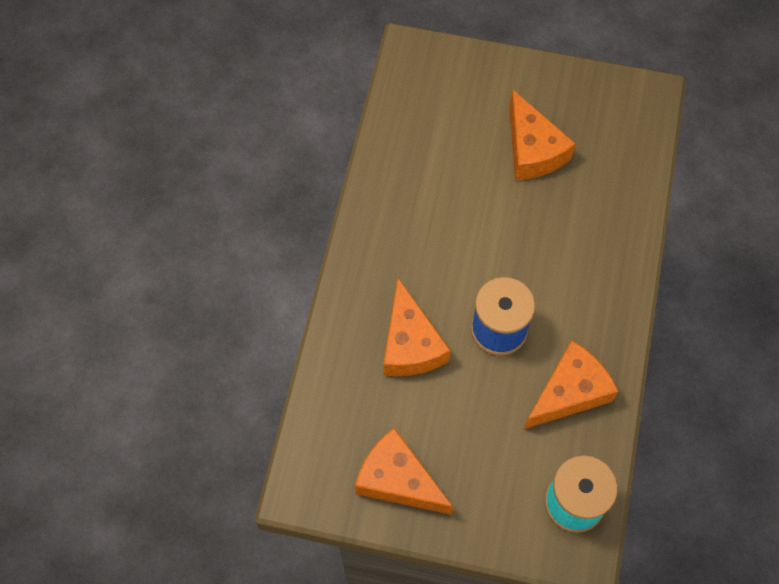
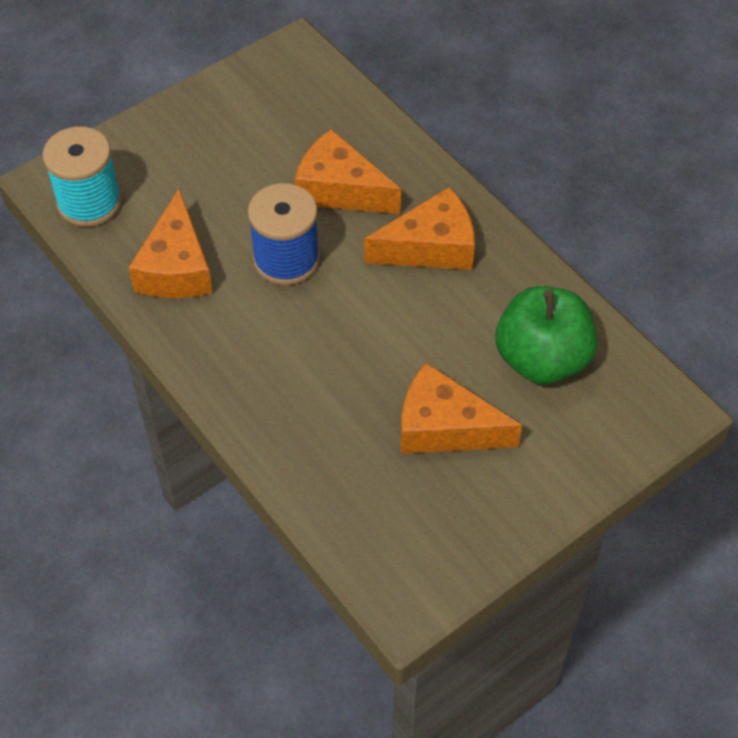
camera: 130 degrees right, 10 degrees down
orange cheese [355,428,453,515] -> orange cheese moved to [364,187,475,270]
none -> green apple [495,286,597,384]

